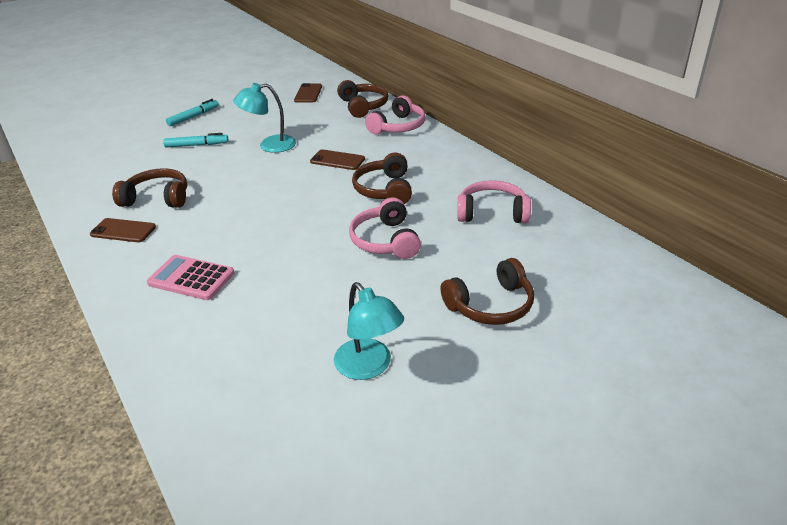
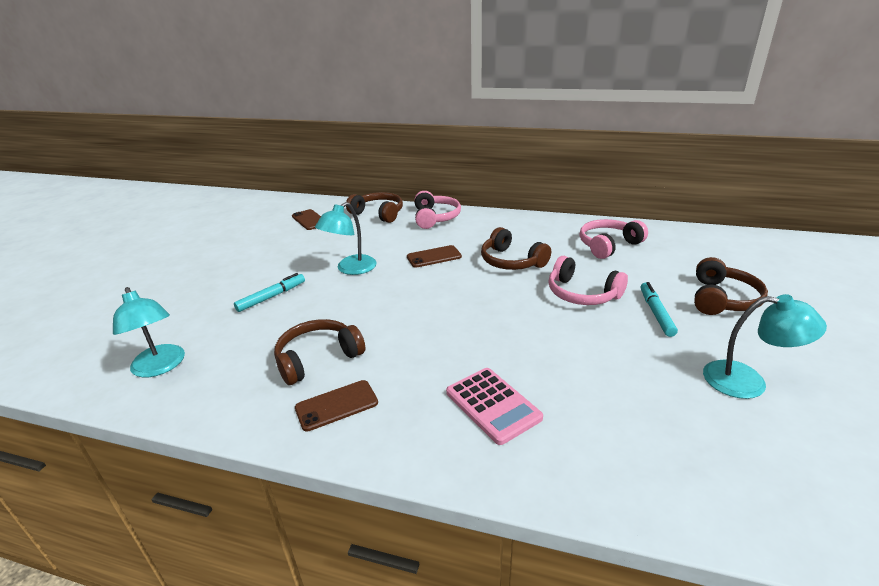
camera: 40 degrees left, 5 degrees down
pink calculator [147,255,234,300] -> pink calculator turned 105 degrees counterclockwise [446,368,543,445]
turquoise marker [166,99,219,126] -> turquoise marker moved to [640,282,678,337]
none -> turquoise lamp [113,287,185,377]

